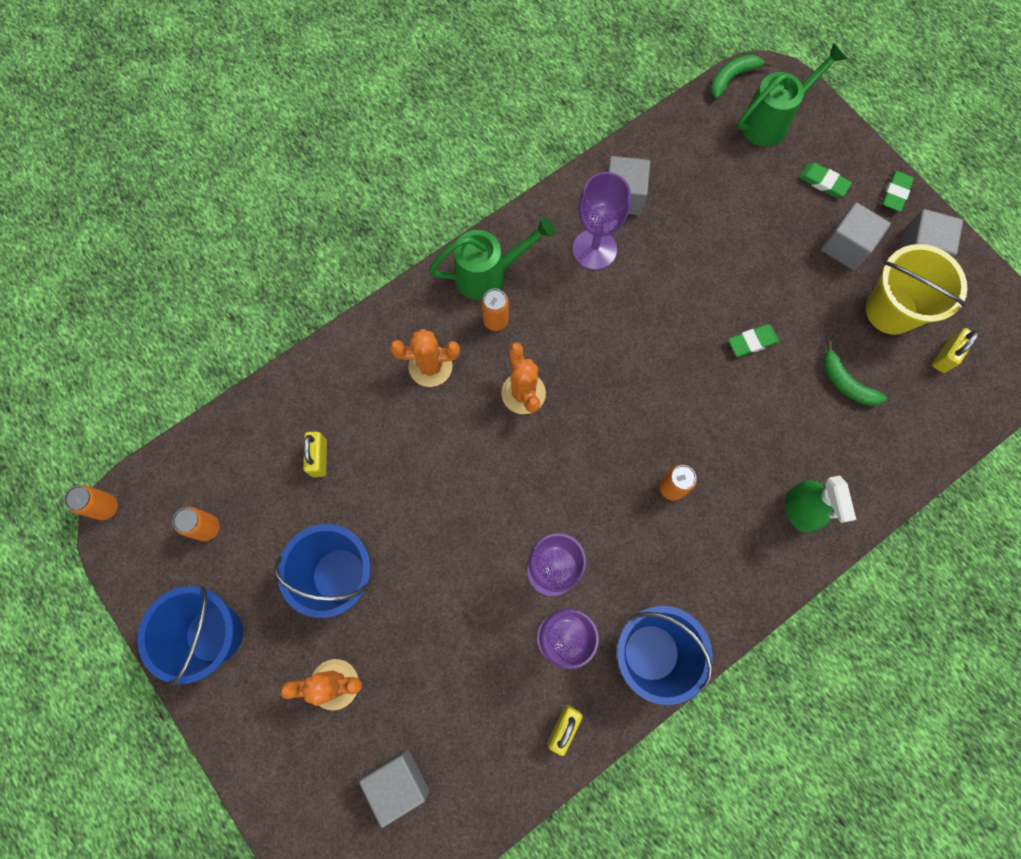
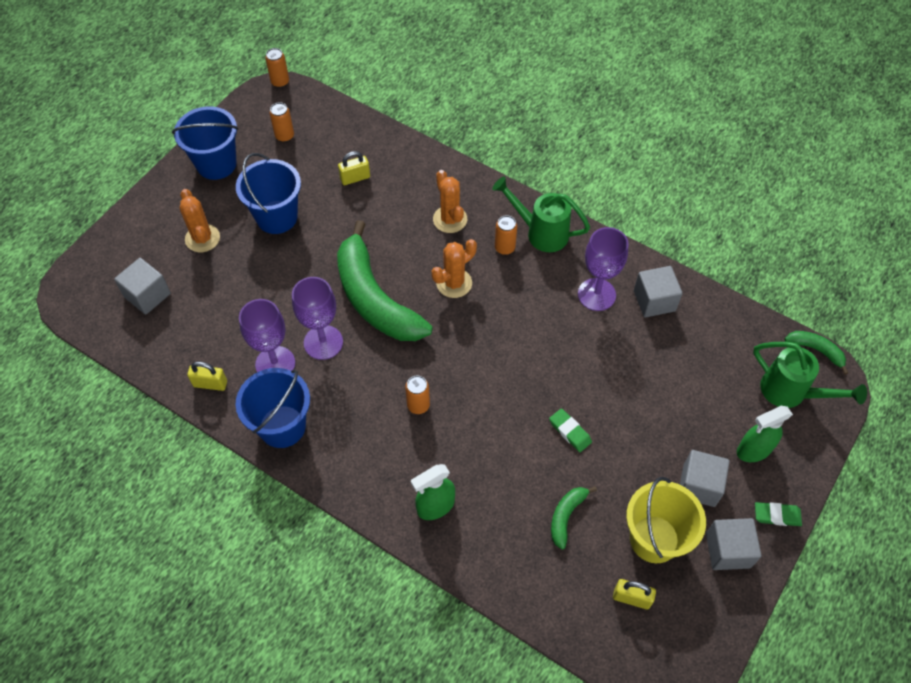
camera: 70 degrees right, 15 degrees down
green watering can [429,216,556,300] -> green watering can turned 150 degrees clockwise [492,176,590,252]
green eraser [799,163,852,197] -> green spray bottle [737,406,793,462]
none -> green banana [337,220,433,341]

